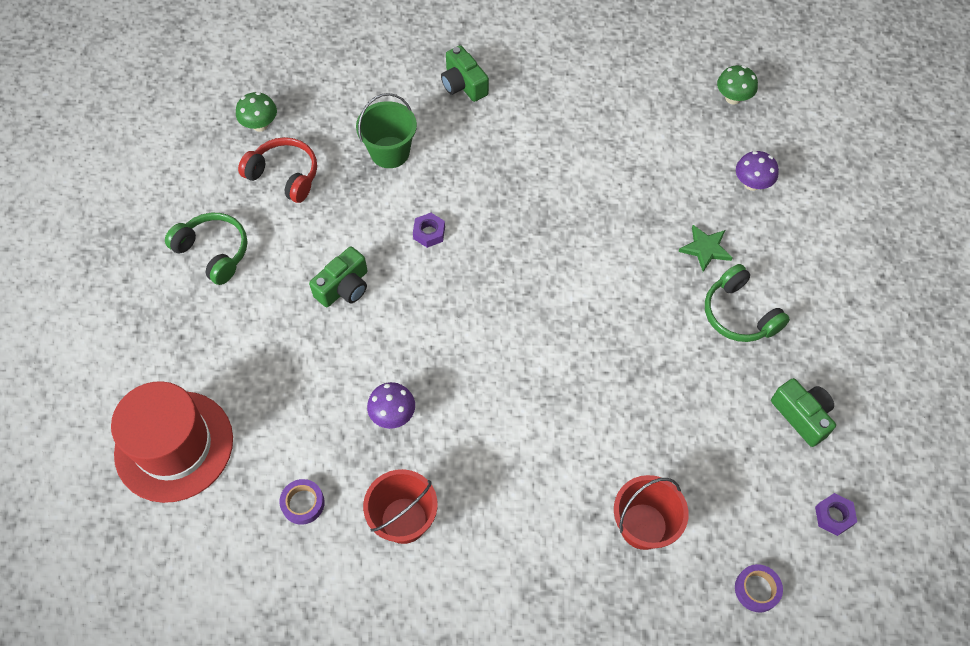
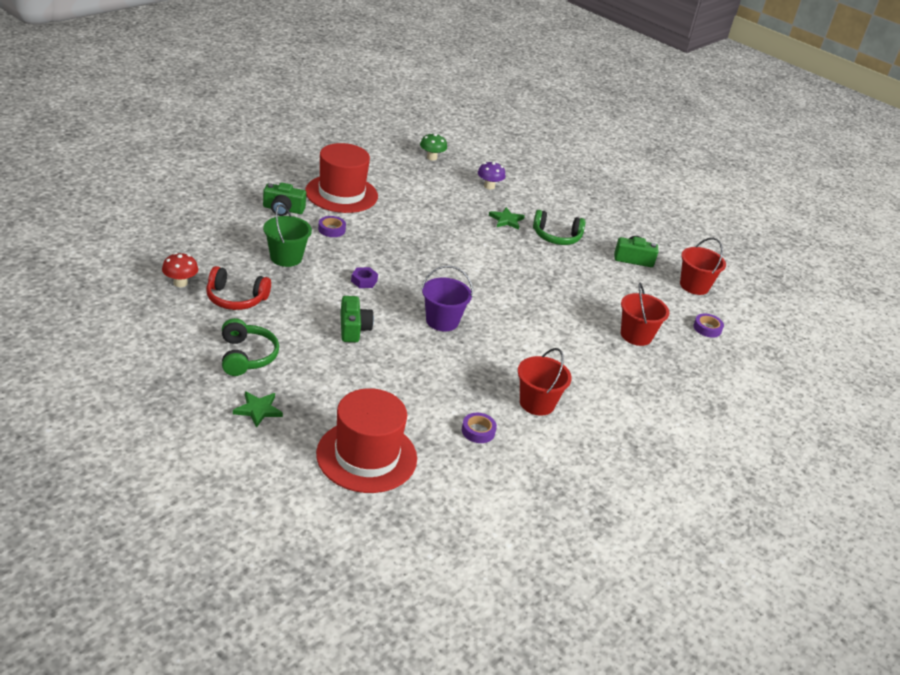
camera: 55 degrees left, 25 degrees down
green headphones [165,213,248,285] -> green headphones turned 90 degrees clockwise [222,318,279,376]
green mushroom [236,92,277,132] -> red mushroom [162,253,198,287]
red headphones [238,137,317,203] -> red headphones turned 150 degrees counterclockwise [206,266,271,310]
purple mushroom [367,382,415,429] -> none
purple nut [815,493,857,536] -> red bucket [680,238,726,295]
none -> green star [233,391,283,428]
none -> red hat [305,143,378,213]
none -> purple tape [318,216,346,237]
none -> purple bucket [422,266,473,331]

